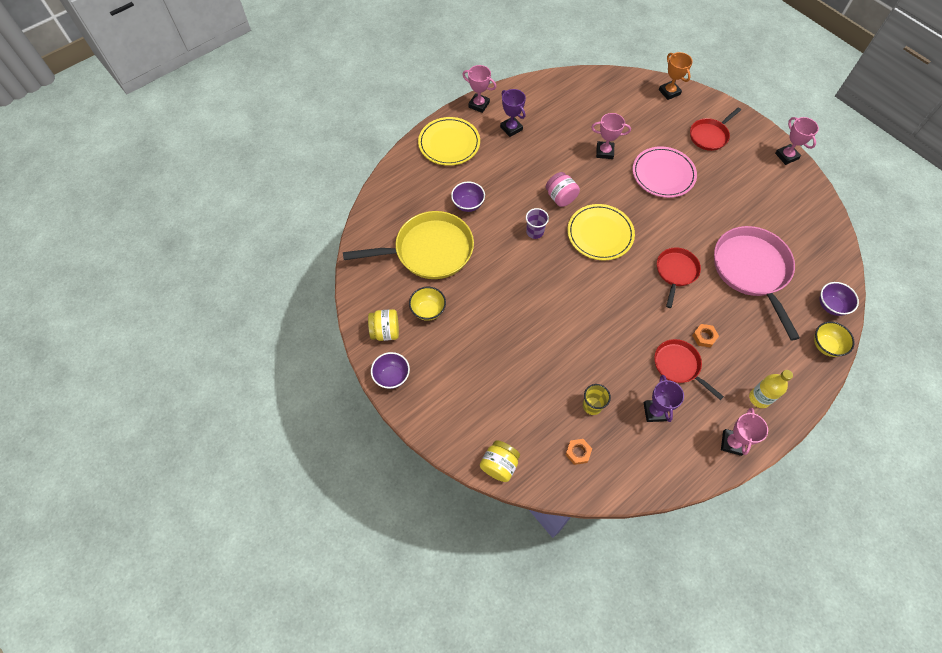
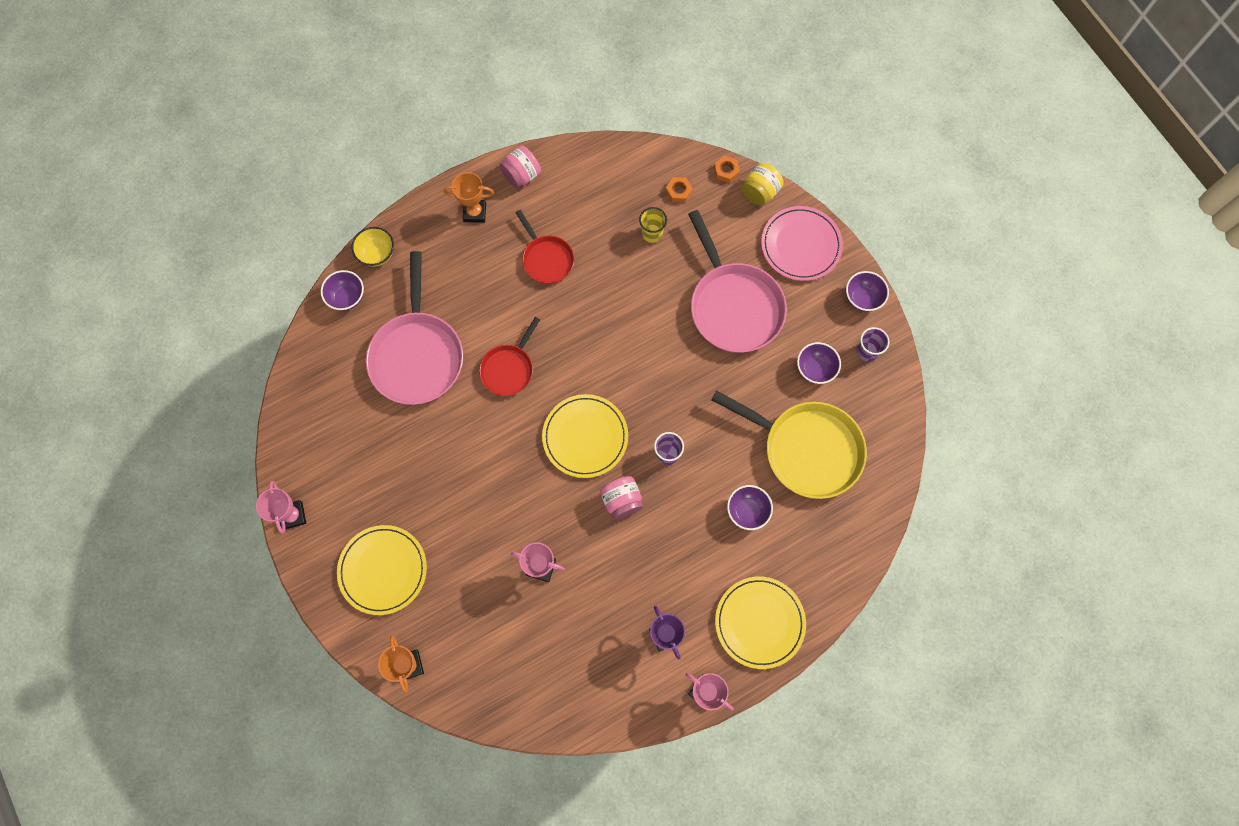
camera: 170 degrees left, 10 degrees up
yellow pan [343,211,474,279] -> yellow pan turned 150 degrees counterclockwise [711,390,867,499]
yellow jar [368,309,399,341] -> purple cup [857,327,890,362]
yellow bowl [409,287,446,321] -> purple bowl [797,342,841,384]
pink plate [633,146,697,198] -> pink plate moved to [761,206,843,281]
purple trophy [644,375,684,422] -> none
red pan [690,108,741,151] -> yellow plate [337,525,427,615]
orange nut [692,324,719,348] -> orange nut moved to [714,156,740,183]
pink trophy [721,408,768,456] -> pink jar [499,146,541,188]
yellow bottle [749,370,793,408] -> orange trophy [444,172,494,223]
none -> pink pan [688,210,787,353]

